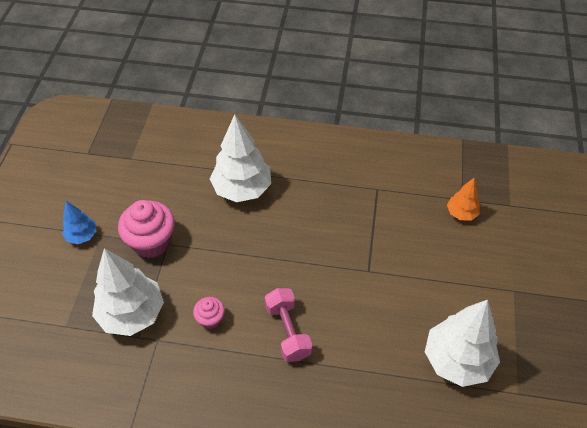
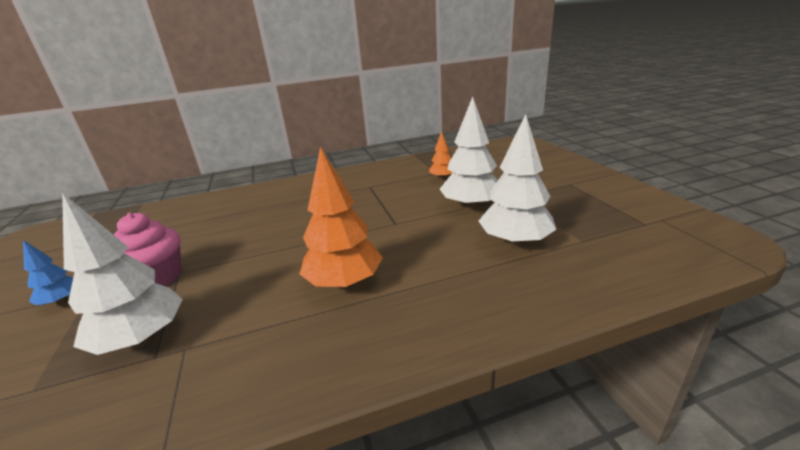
camera: 25 degrees left, 25 degrees down
pink cupcake [193,297,225,329] -> none
white tree [210,114,271,202] -> white tree moved to [440,97,498,210]
pink dumbbell [265,288,312,362] -> orange tree [300,146,383,289]

